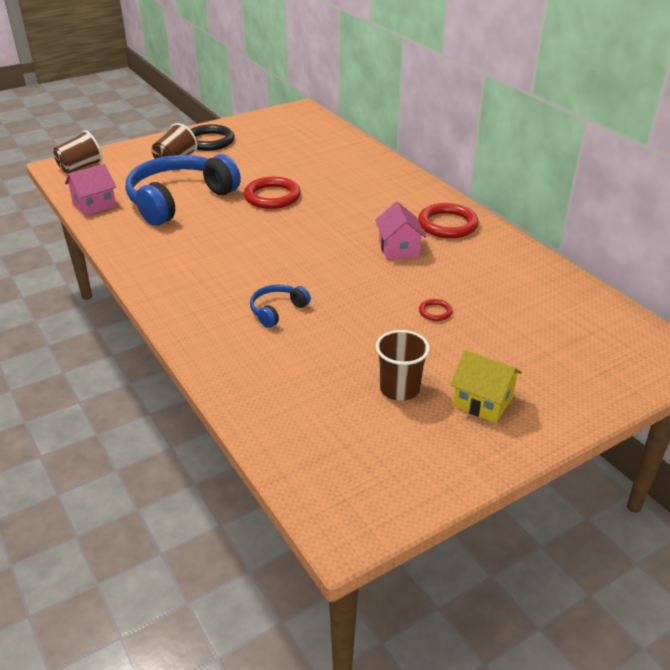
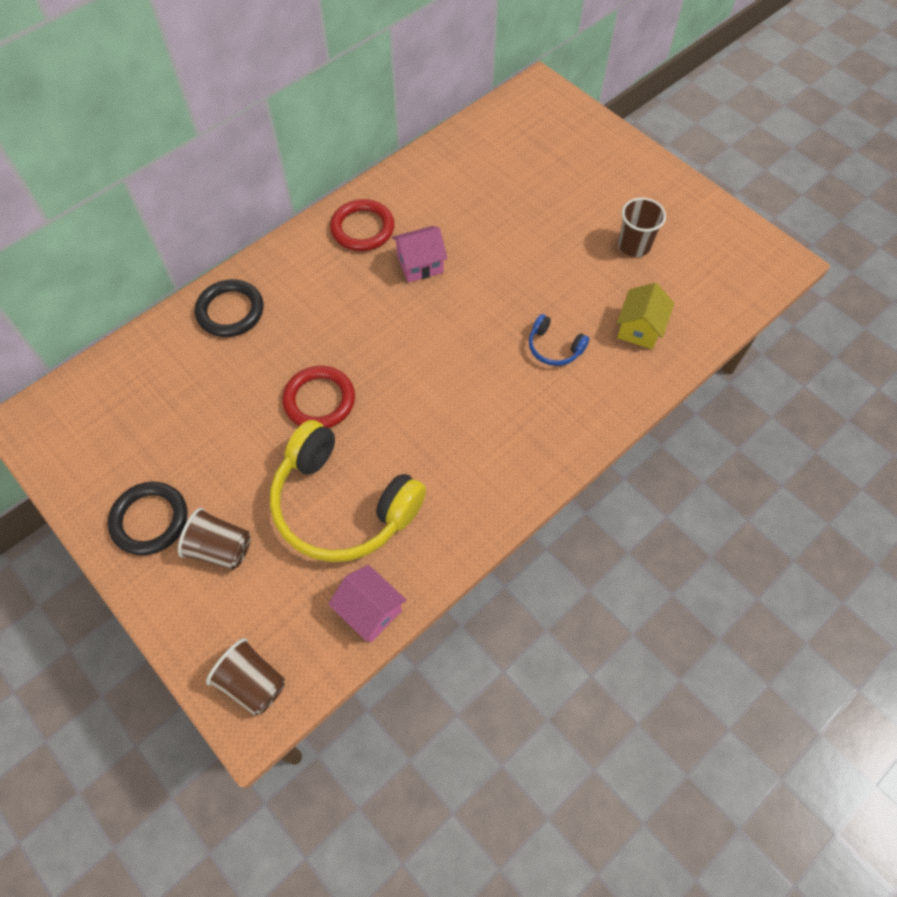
camera: 100 degrees left, 25 degrees up
blue headphones [126,154,241,226] -> yellow headphones [270,420,426,562]
red ring [419,299,453,321] -> none
yellow house [450,350,522,423] -> yellow house moved to [617,283,674,349]
none -> black ring [195,279,264,337]

